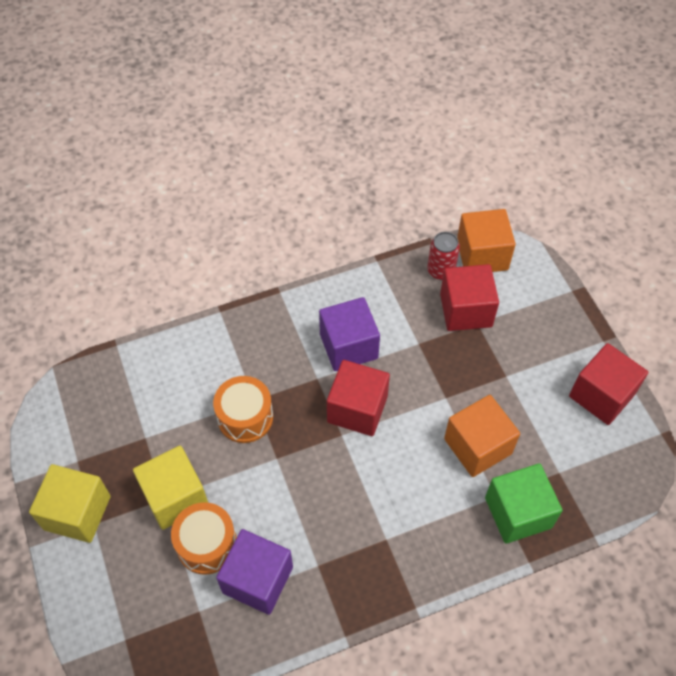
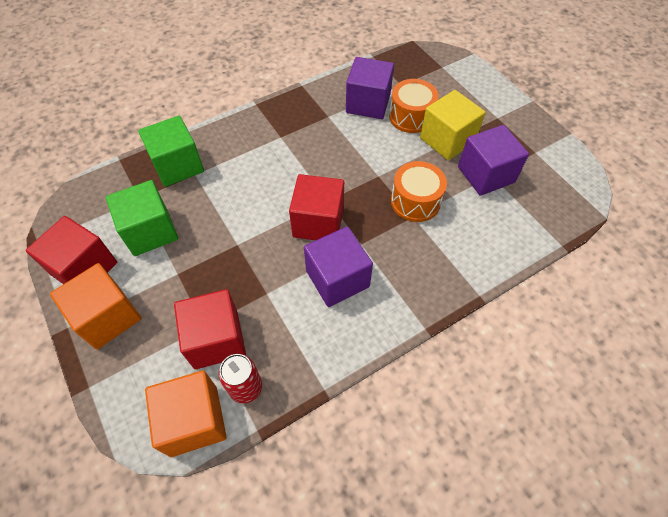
camera: 170 degrees right, 0 degrees up
yellow cube [29,464,111,543] -> none
orange cube [444,395,520,477] -> orange cube moved to [50,263,141,349]
none -> green cube [106,180,178,256]
none -> purple cube [458,125,529,196]

